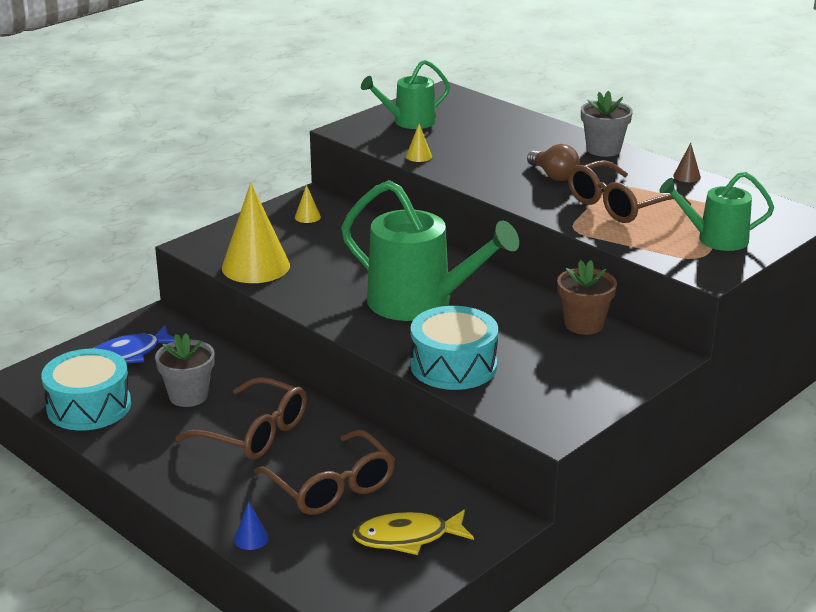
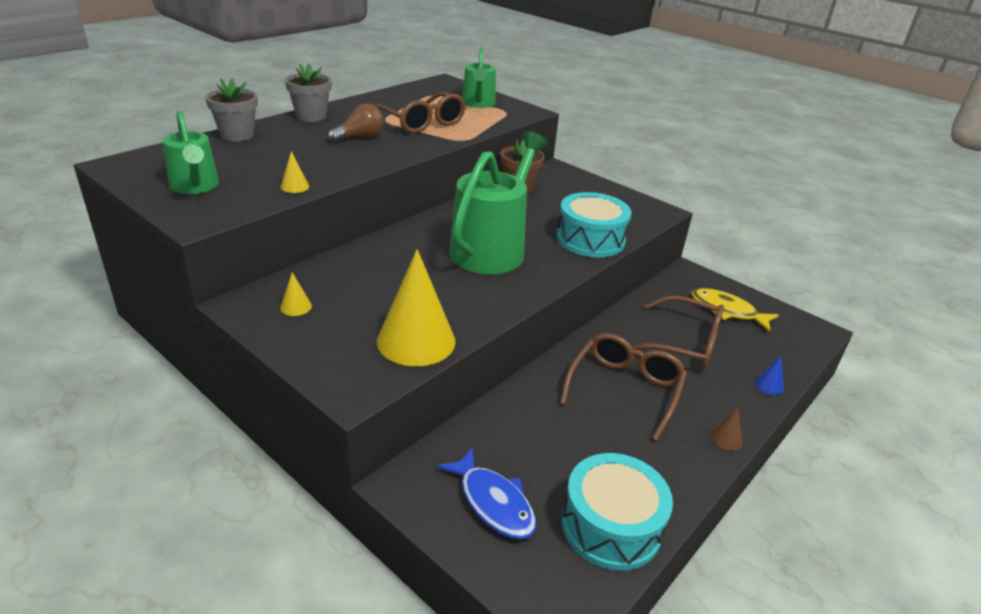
camera: 95 degrees left, 5 degrees up
grey flower pot [155,333,215,407] -> grey flower pot moved to [205,79,258,142]
brown glasses [254,430,395,515] -> brown glasses turned 60 degrees clockwise [632,296,724,369]
yellow fish [352,510,474,555] -> yellow fish turned 135 degrees clockwise [692,288,779,332]
brown cone [673,143,701,182] -> brown cone moved to [710,408,742,451]

